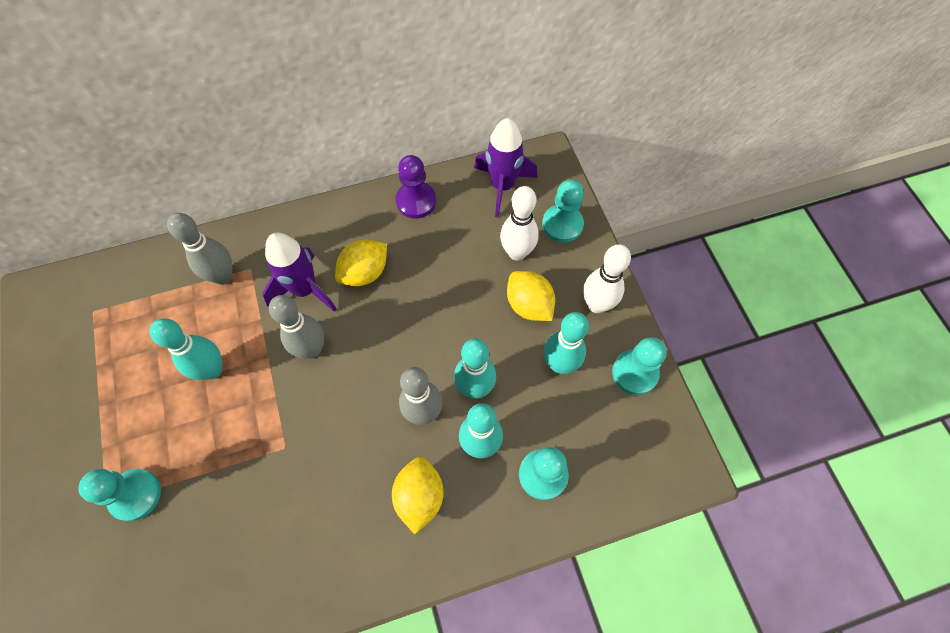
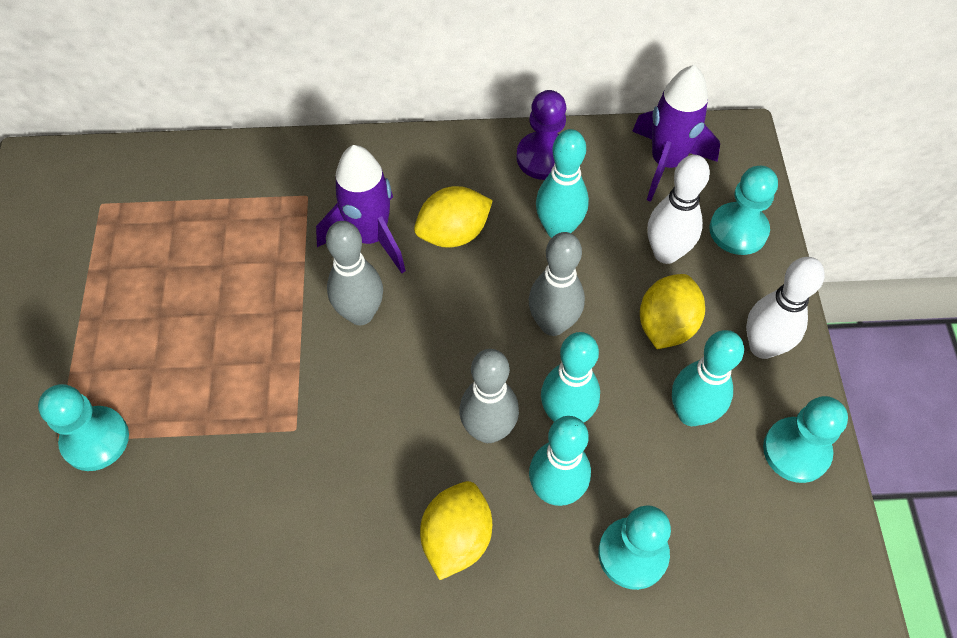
camera: 15 degrees right, 5 degrees down
turquoise bowling pin [149,318,222,380] -> turquoise bowling pin moved to [536,129,589,238]
grey bowling pin [167,213,233,285] -> grey bowling pin moved to [529,232,585,336]
yellow lemon [507,271,555,321] -> yellow lemon turned 45 degrees clockwise [640,274,705,349]

